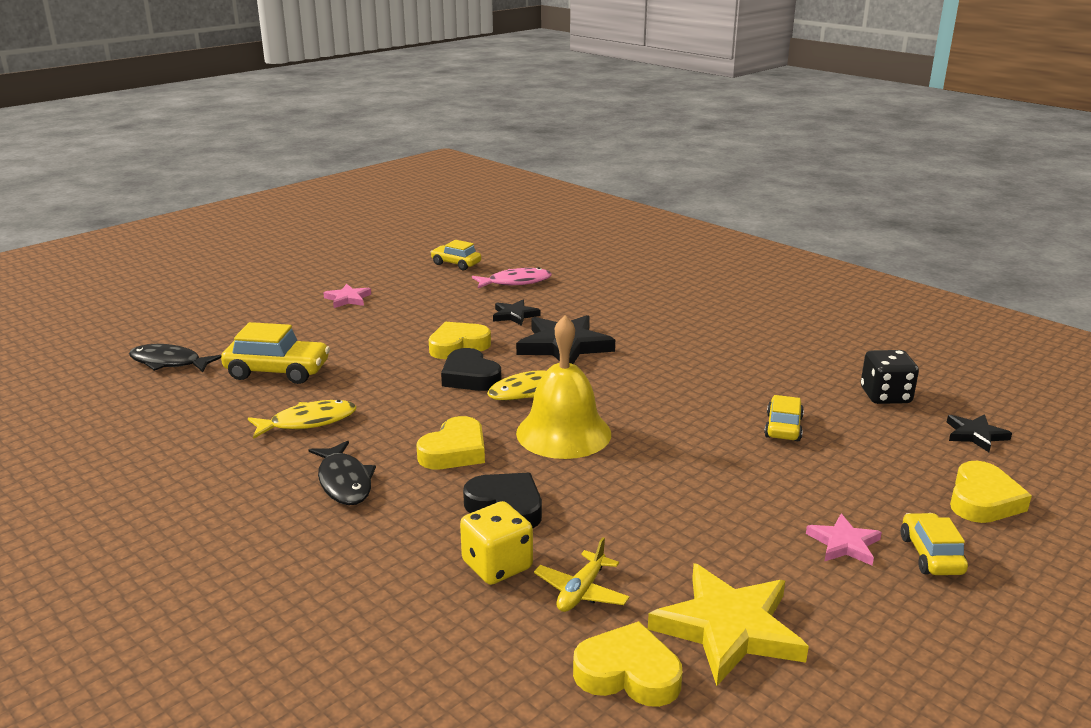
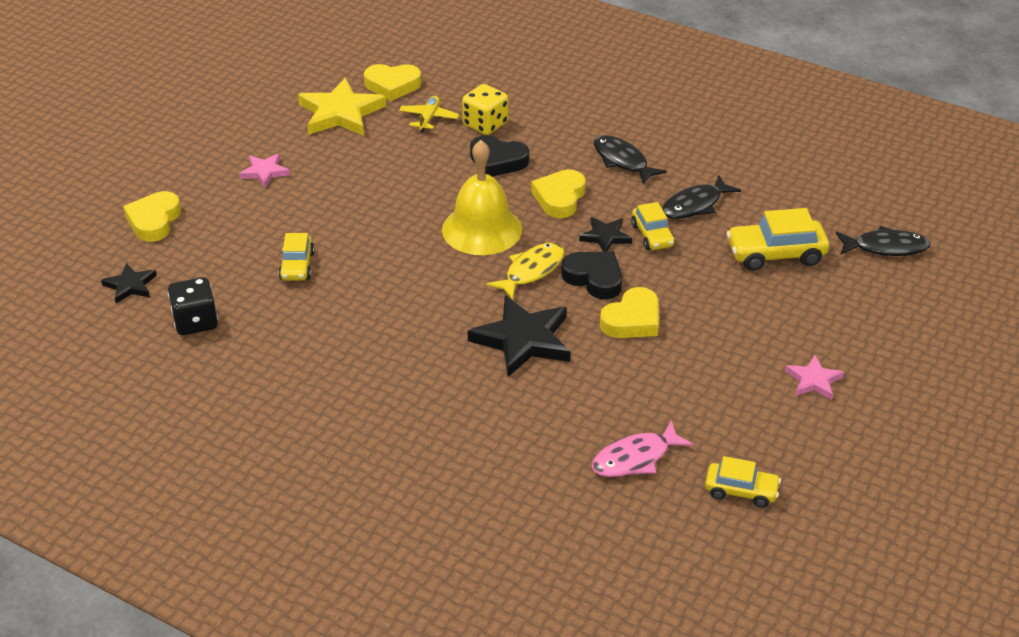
camera: 165 degrees right, 15 degrees up
yellow fish [248,400,357,439] -> black fish [662,175,741,219]
black star [493,300,540,326] -> black star moved to [579,217,632,252]
yellow car [901,513,968,575] -> yellow car moved to [631,202,675,250]

